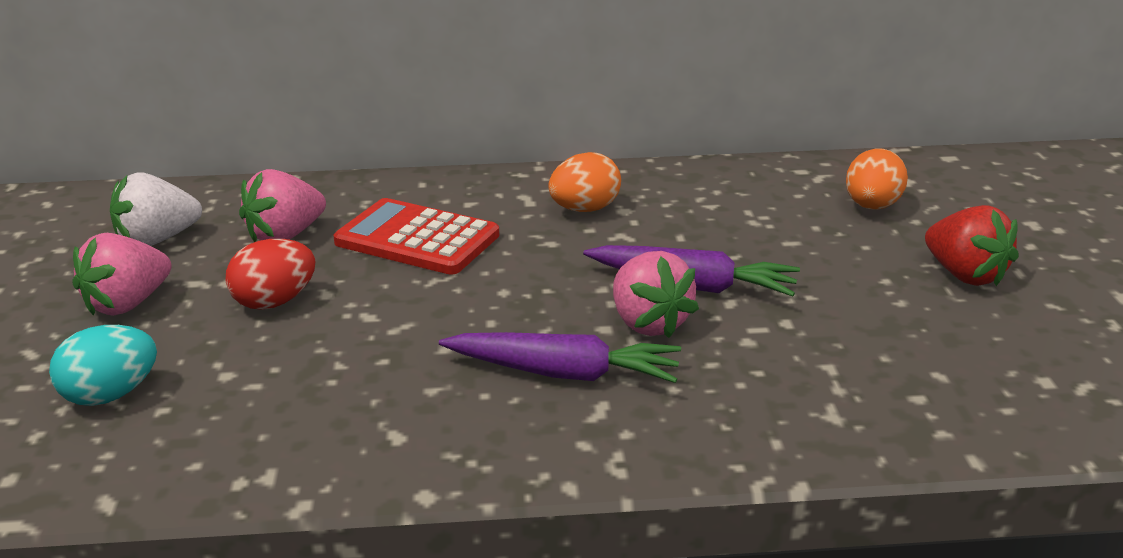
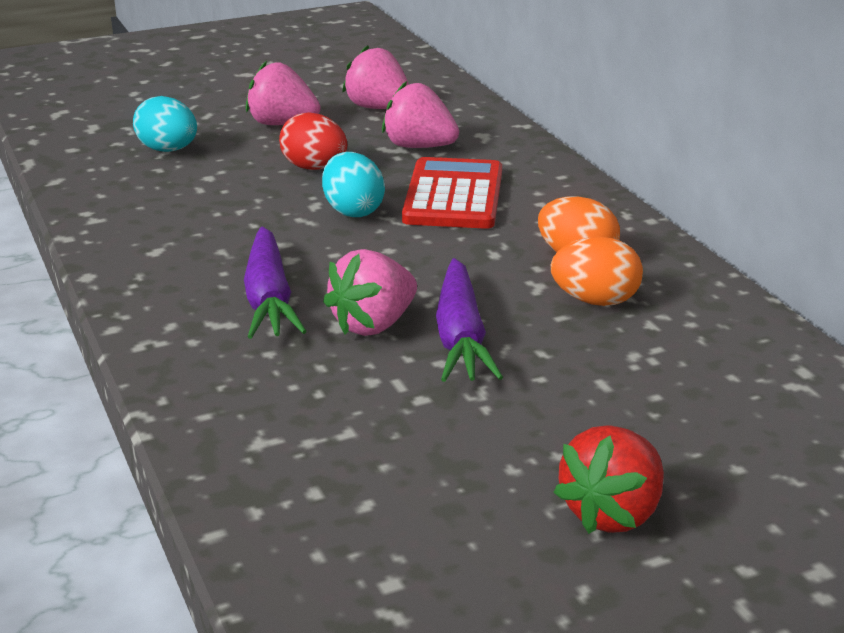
camera: 70 degrees right, 0 degrees up
white strawberry [110,172,202,246] -> pink strawberry [342,45,409,109]
orange egg [846,148,908,210] -> orange egg moved to [551,237,643,306]
none -> turquoise egg [322,152,385,217]

